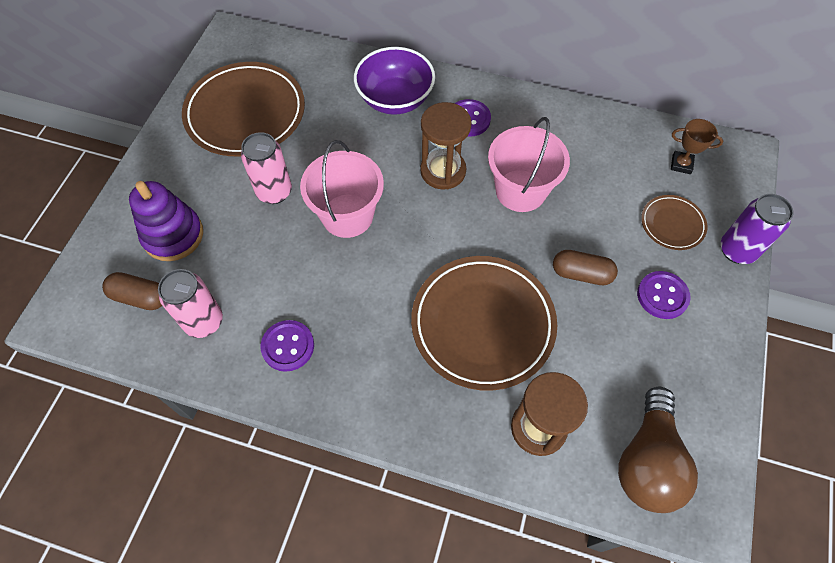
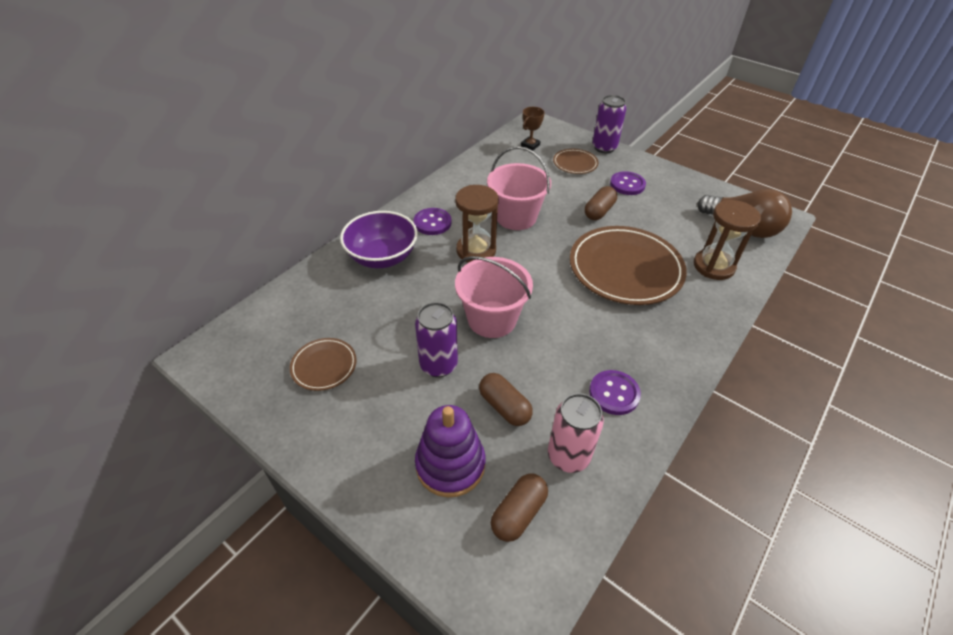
camera: 70 degrees left, 15 degrees down
brown plate [182,62,305,156] -> brown plate [290,338,357,391], size x0.49
pink can [241,132,292,204] -> purple can [415,302,458,377]
none -> brown capsule [479,373,533,426]

